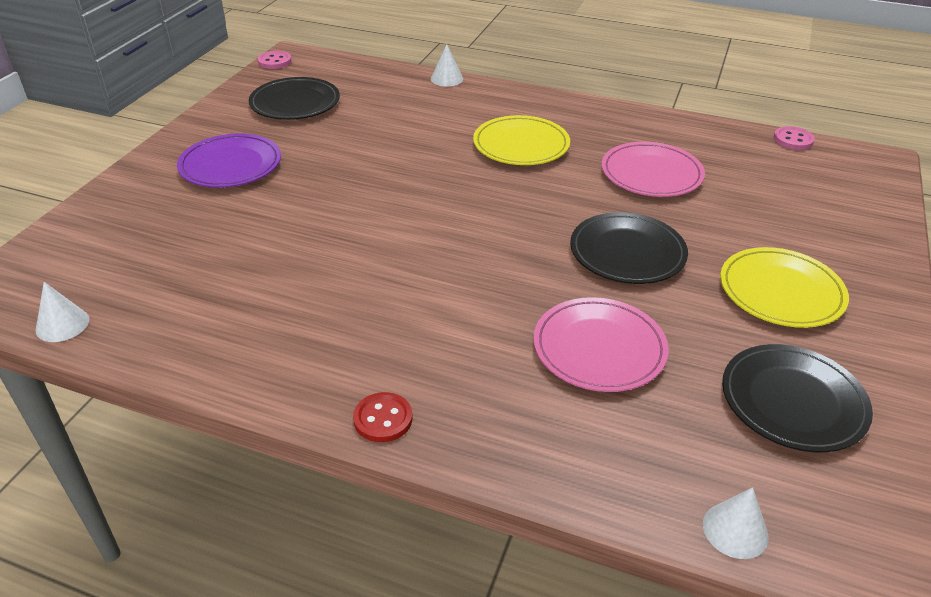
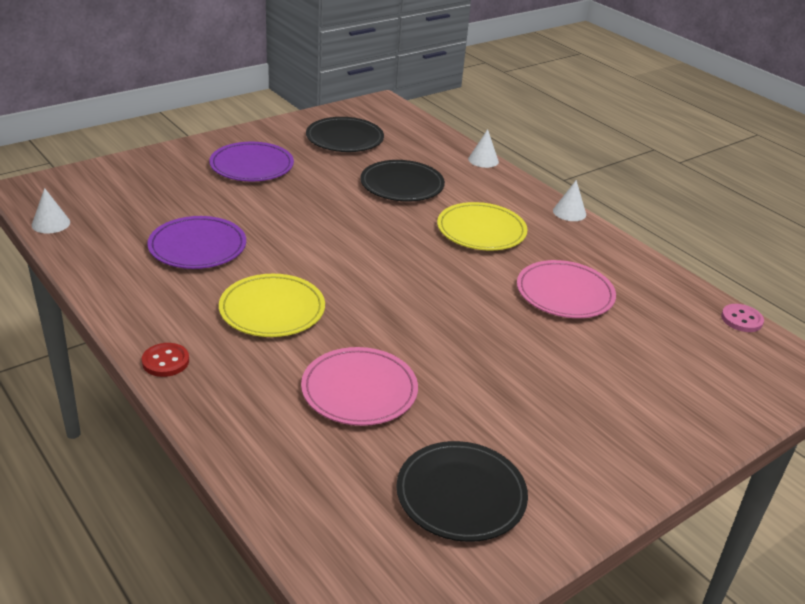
camera: 30 degrees right, 5 degrees down
pink button [258,51,292,69] -> none
black plate [570,212,688,284] -> black plate moved to [360,160,445,202]
white cone [703,487,769,559] -> white cone moved to [553,180,586,221]
yellow plate [720,247,849,328] -> yellow plate moved to [219,274,325,337]
none -> purple plate [147,216,246,269]

